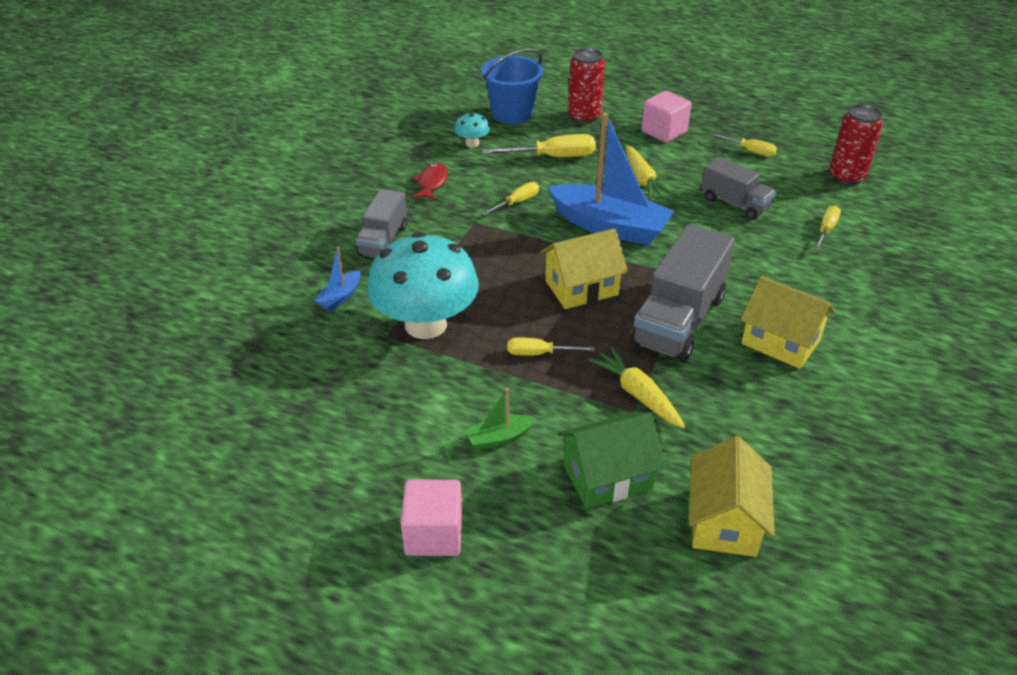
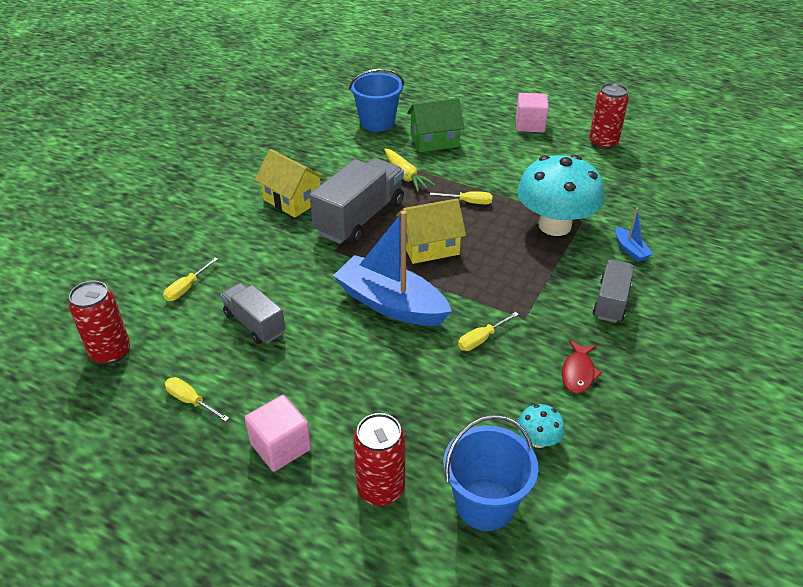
camera: 175 degrees left, 0 degrees up
blue boat [314,247,361,311] -> blue boat turned 120 degrees clockwise [615,208,653,262]
green boat [466,388,536,450] -> none
yellow screwdriver [482,134,596,157] -> none
yellow carrot [626,145,673,199] -> none
yellow house [689,436,775,557] -> blue bucket [349,69,404,132]
none -> red can [589,83,629,149]

